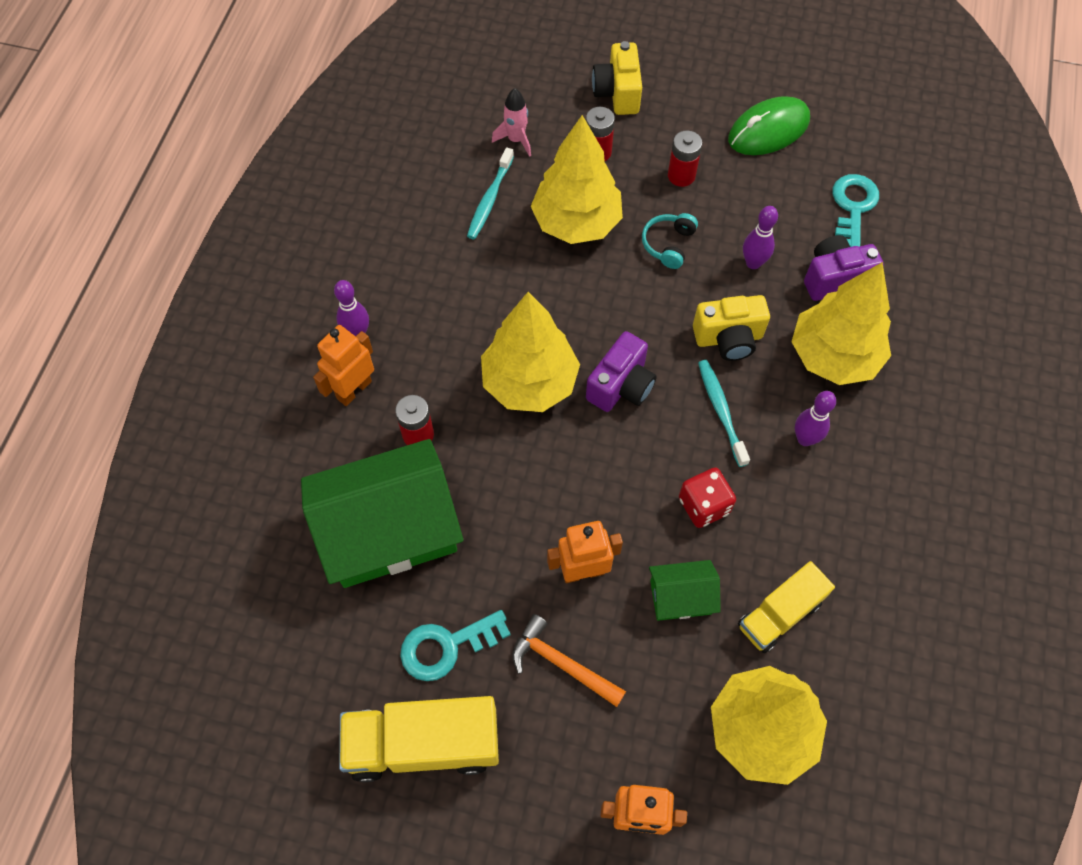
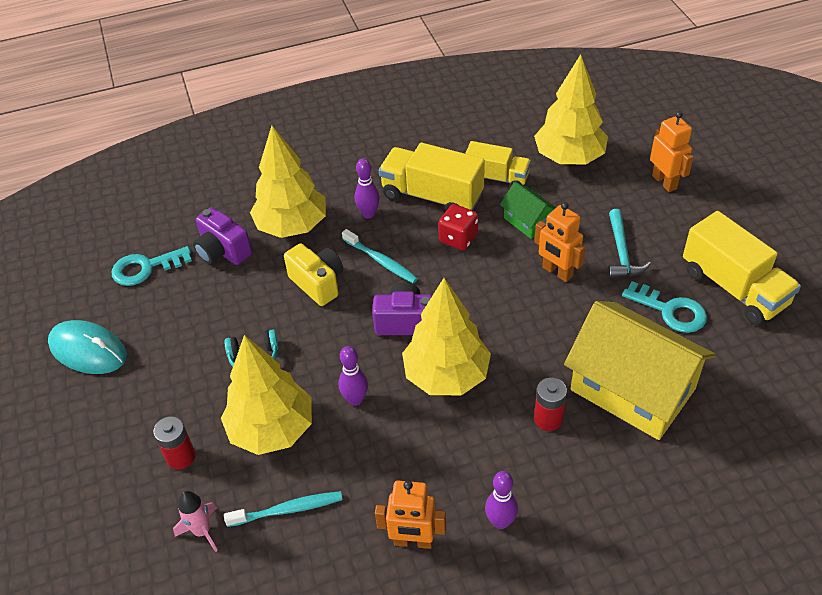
camera: 120 degrees left, 15 degrees down
green house [301,439,464,588] -> yellow house [564,301,716,440]
orange robot [313,325,374,406] -> orange robot moved to [375,481,446,549]
orange hammer [512,614,626,707] -> turquoise hammer [608,209,651,278]
yellow camera [592,41,642,115] -> none
red battery [668,131,702,187] -> none
turquoise toothbrush [698,360,750,467] -> turquoise toothbrush turned 90 degrees counterclockwise [342,229,418,283]
green mouse [728,96,810,155] -> turquoise mouse [48,320,127,374]
purple bowling pin [743,206,778,269] -> purple bowling pin moved to [339,346,368,406]
none -> yellow truck [379,143,485,211]

